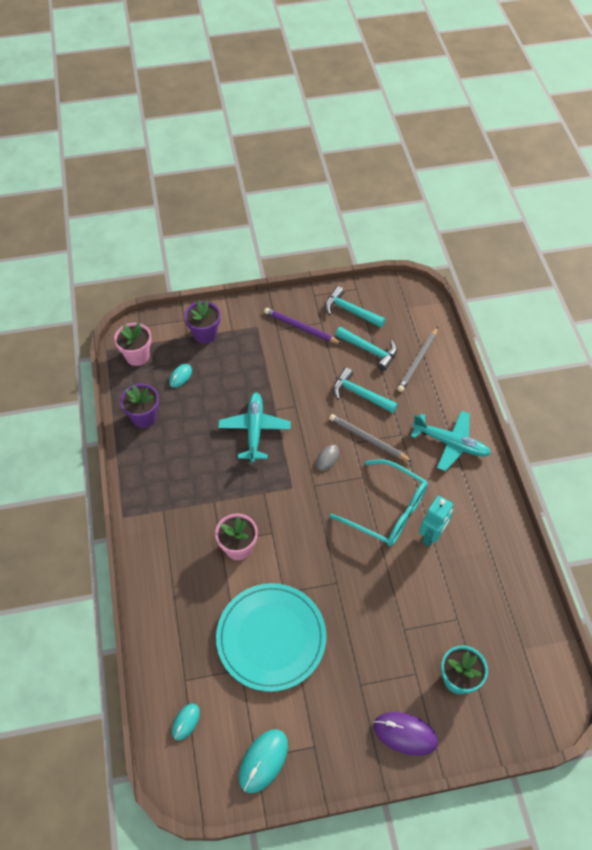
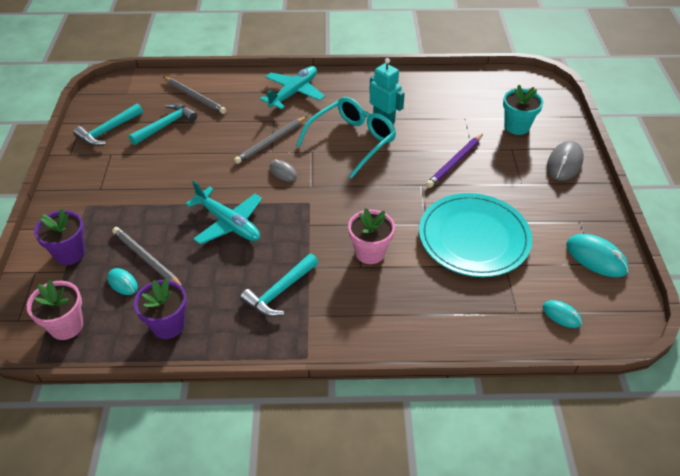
camera: 80 degrees left, 10 degrees down
turquoise plane [218,392,291,462] -> turquoise plane turned 150 degrees counterclockwise [185,181,262,245]
purple pencil [264,308,342,344] -> purple pencil moved to [426,134,483,188]
turquoise hammer [333,368,398,413] -> turquoise hammer moved to [240,254,319,317]
purple mouse [373,712,438,756] -> grey mouse [547,141,584,181]
none -> grey pencil [112,227,183,287]

